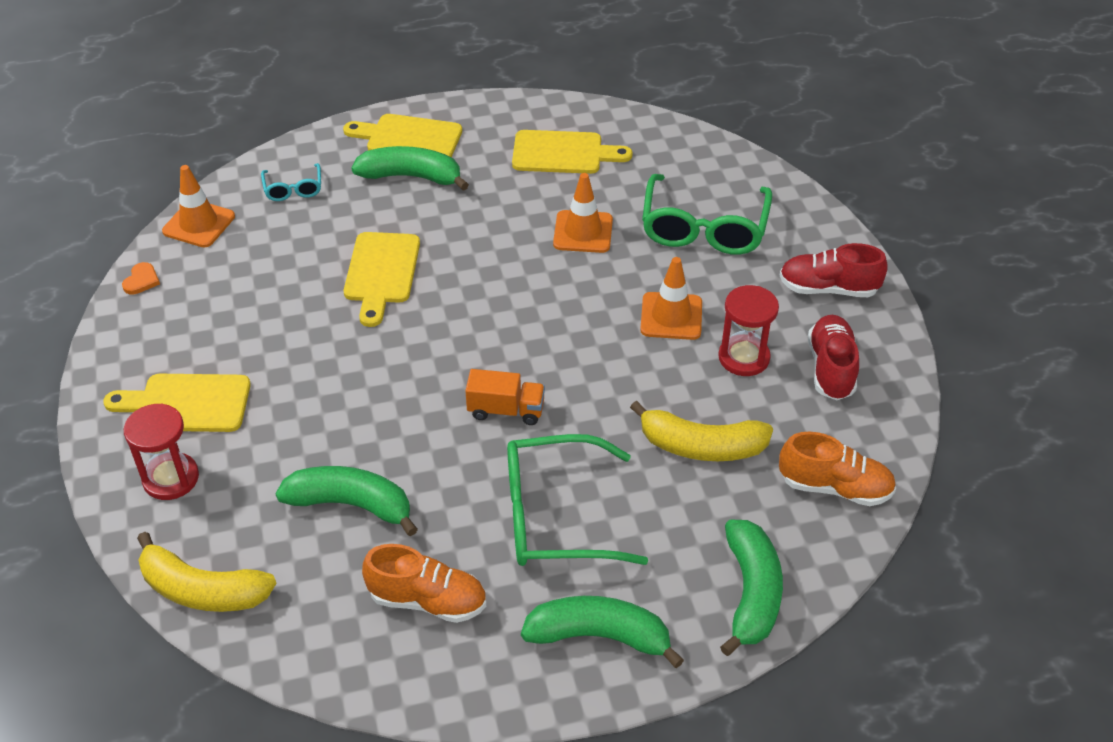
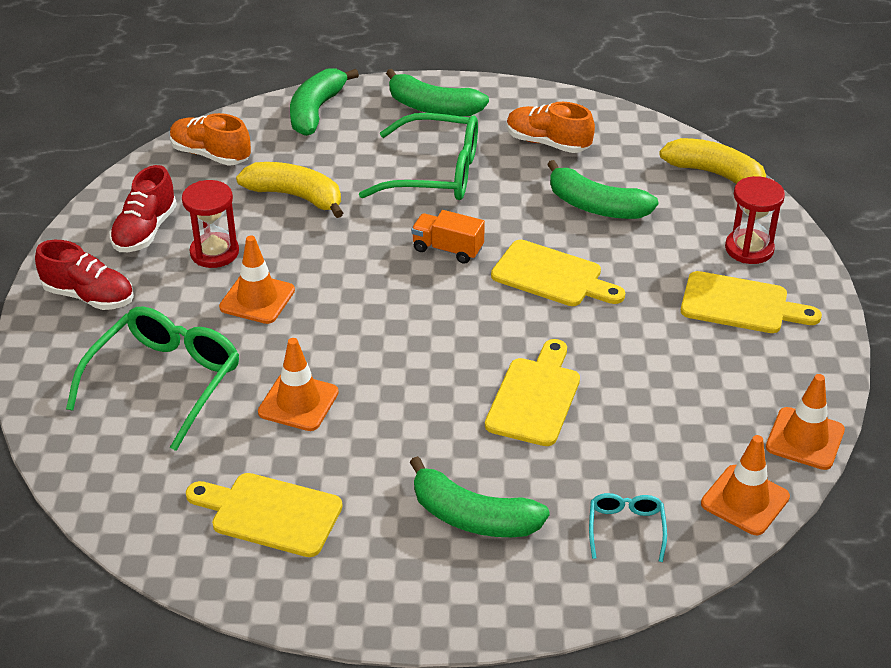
camera: 165 degrees left, 5 degrees down
orange heart [122,262,160,295] -> orange traffic cone [766,374,845,470]
yellow cutting board [343,114,462,157] -> yellow cutting board moved to [491,240,625,306]

